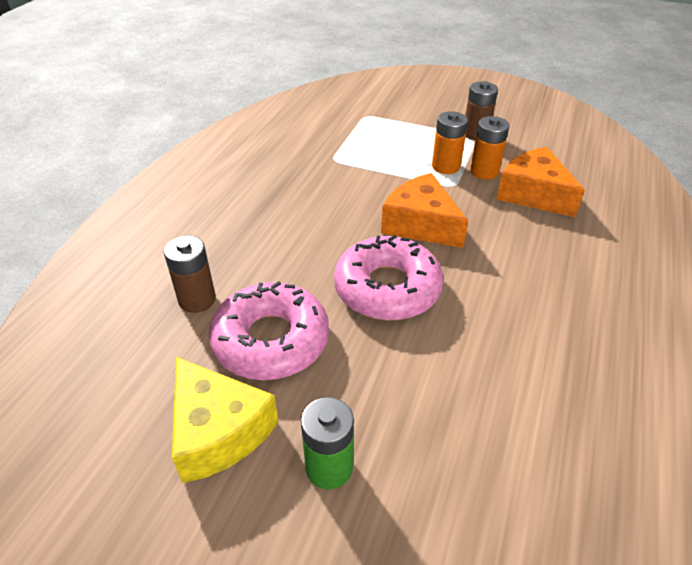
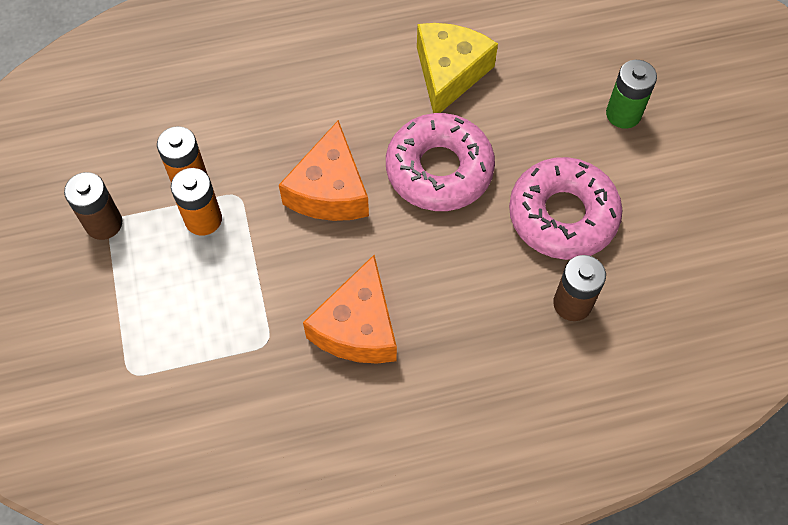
camera: 125 degrees left, 20 degrees up
yellow cheese [172,357,278,483] -> yellow cheese moved to [417,23,498,113]
orange cheese [496,147,585,217] -> orange cheese moved to [303,255,397,364]

